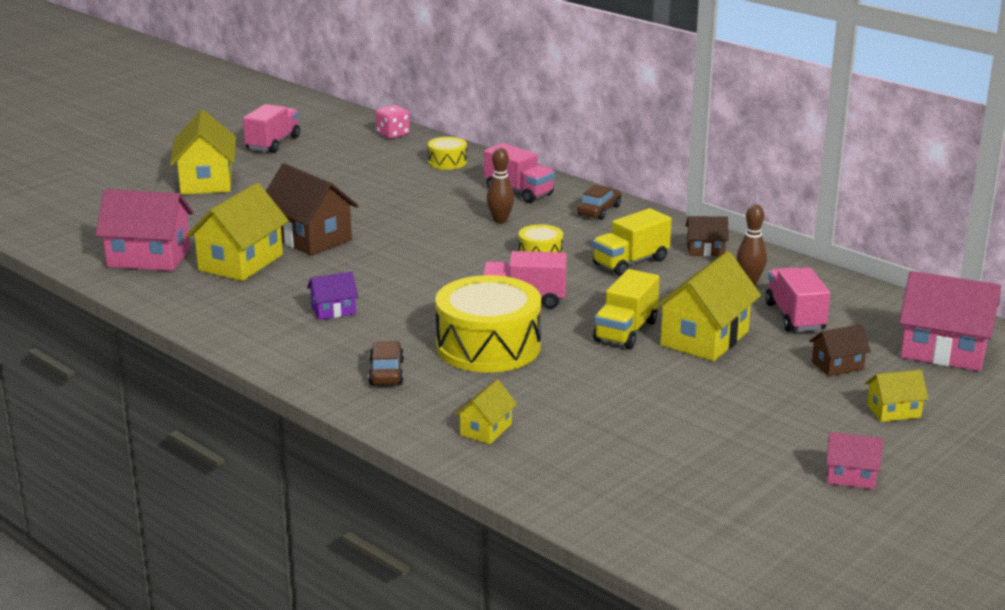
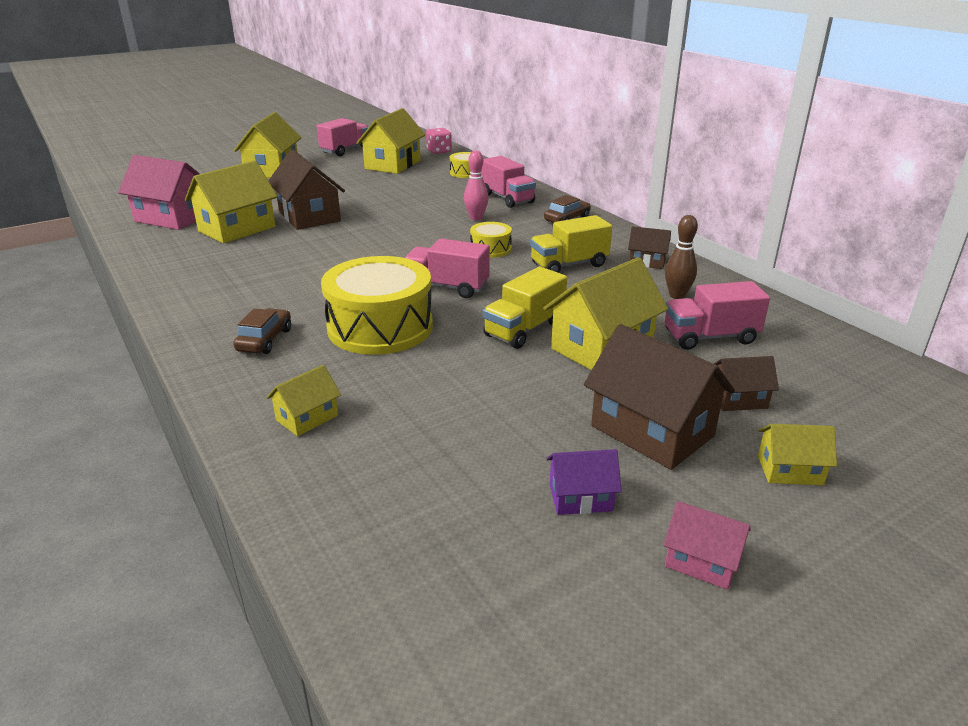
camera: 15 degrees right, 5 degrees up
purple house [307,271,358,320] -> purple house moved to [547,449,622,515]
brown bowling pin [487,148,514,223] -> pink bowling pin [464,151,488,221]
pink truck [765,267,830,332] -> pink truck turned 105 degrees counterclockwise [665,281,770,350]
pink house [899,271,1001,371] -> none
none -> yellow house [356,108,425,174]
none -> brown house [584,324,735,470]

